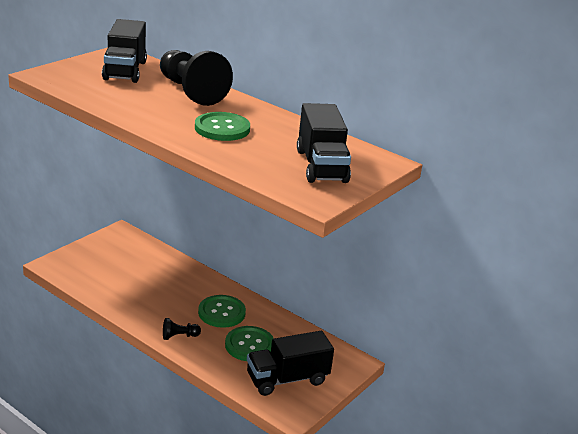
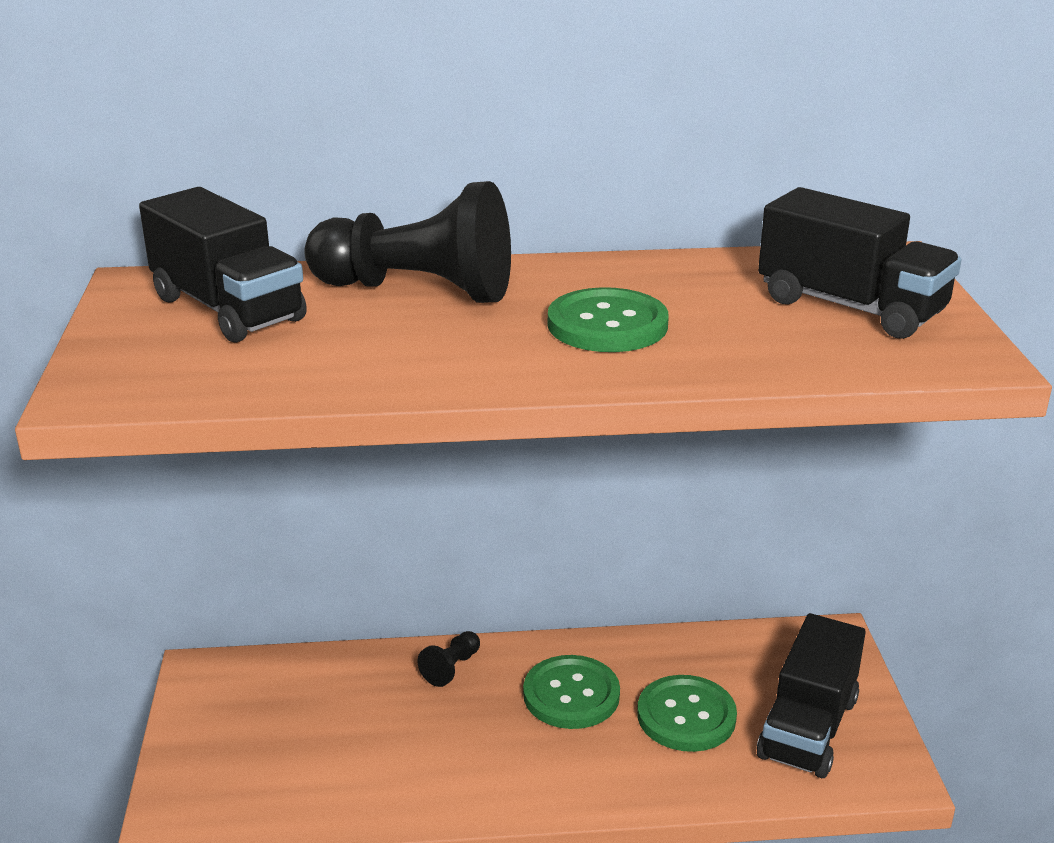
camera: 40 degrees left, 0 degrees up
black pawn [163,318,201,340] -> black pawn moved to [417,631,480,687]

